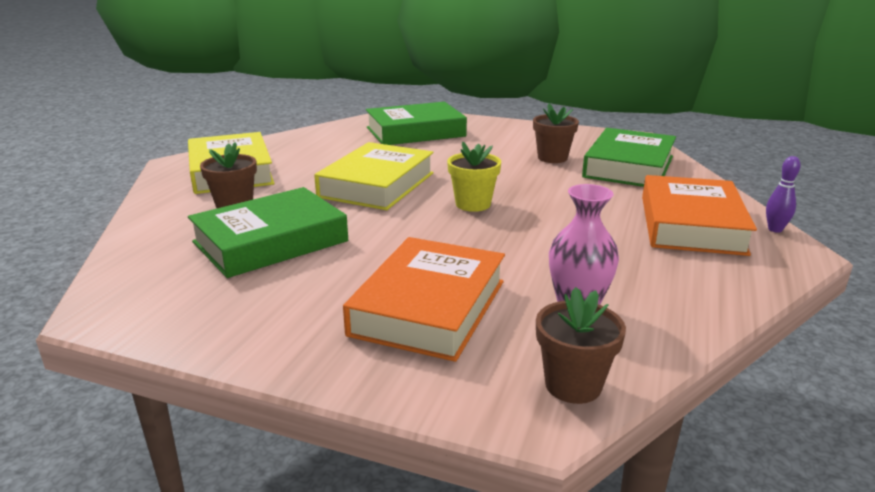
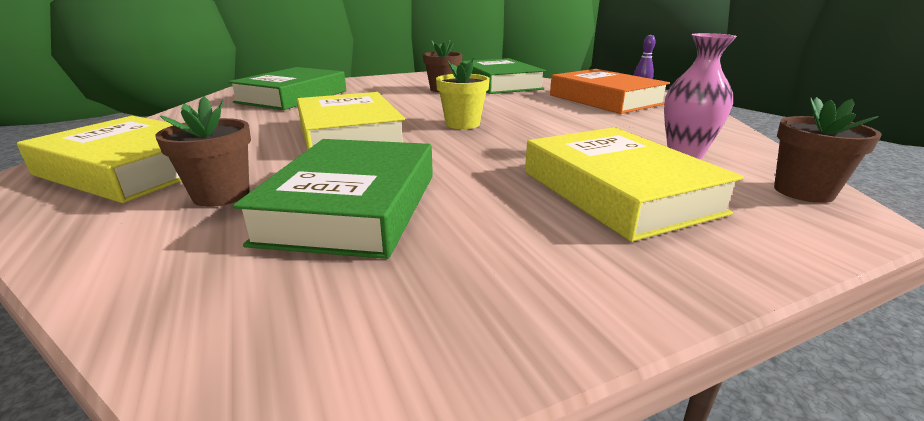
camera: 45 degrees left, 0 degrees up
orange book [343,237,505,362] -> yellow book [525,127,744,242]

